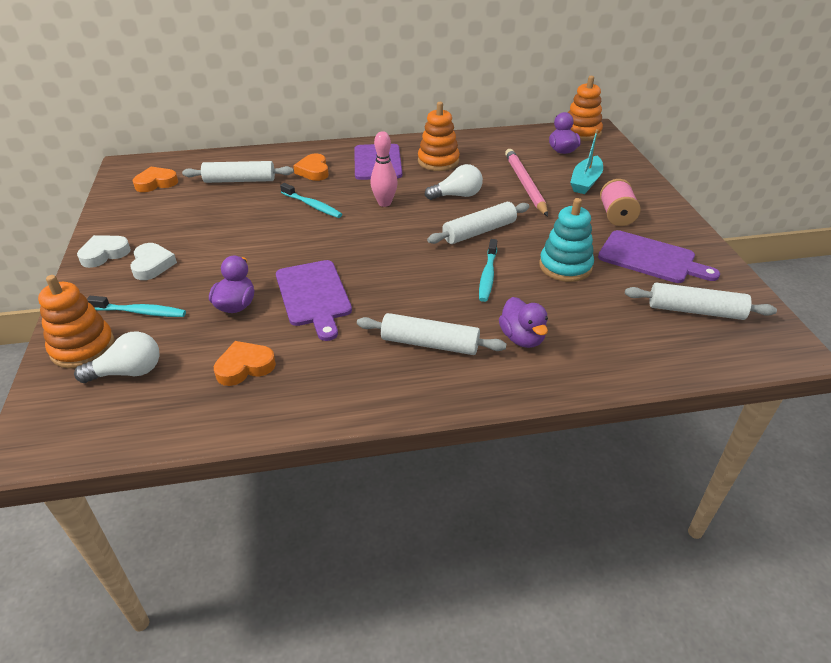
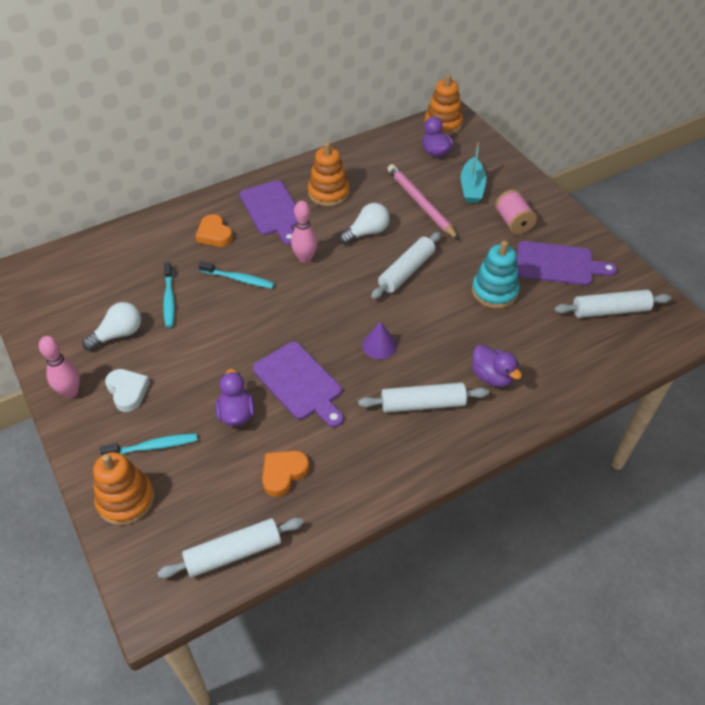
camera: 20 degrees left, 10 degrees up
white light bulb [74,332,160,383] -> white light bulb moved to [82,302,141,351]
white heart [77,235,131,268] -> pink bowling pin [39,336,80,398]
orange heart [133,167,178,192] -> none
white rolling pin [182,161,294,183] -> white rolling pin moved to [157,518,304,578]
turquoise toothbrush [479,239,497,302] -> turquoise toothbrush moved to [163,262,175,328]
none -> purple cone [362,321,397,359]

